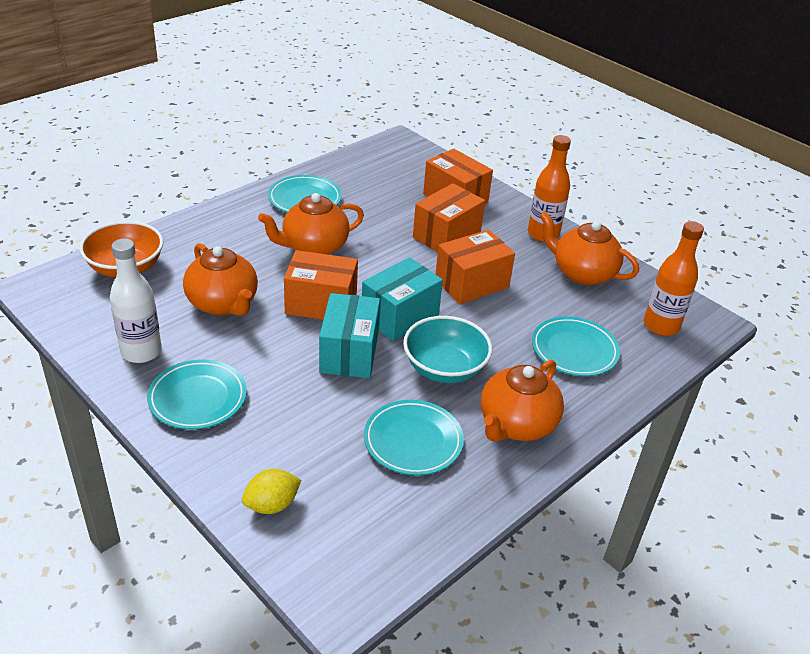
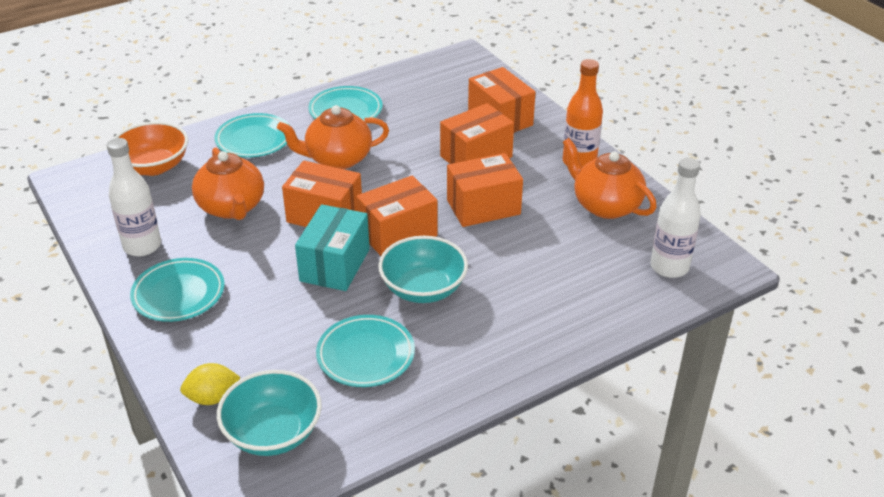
camera: 15 degrees right, 0 degrees up
turquoise box [362,257,443,341] -> orange box [356,175,438,256]
orange teapot [481,360,564,442] -> none
turquoise plate [532,317,620,376] -> turquoise plate moved to [215,113,289,158]
orange bottle [644,221,704,336] -> white bottle [650,158,701,278]
none -> turquoise bowl [217,370,322,456]

